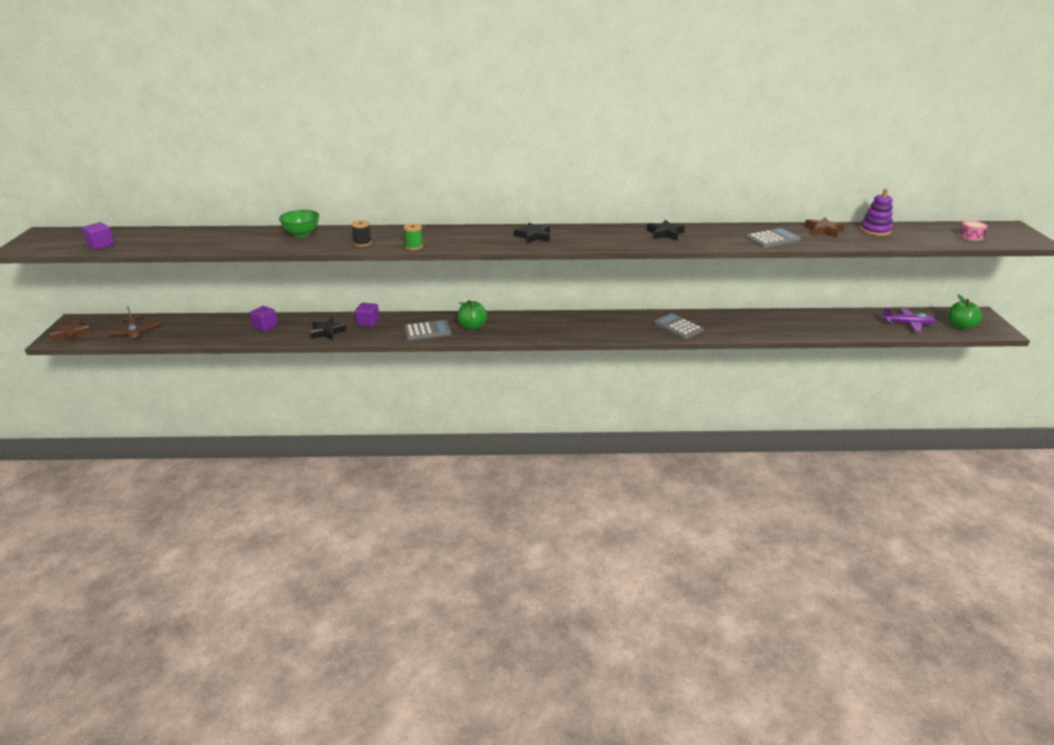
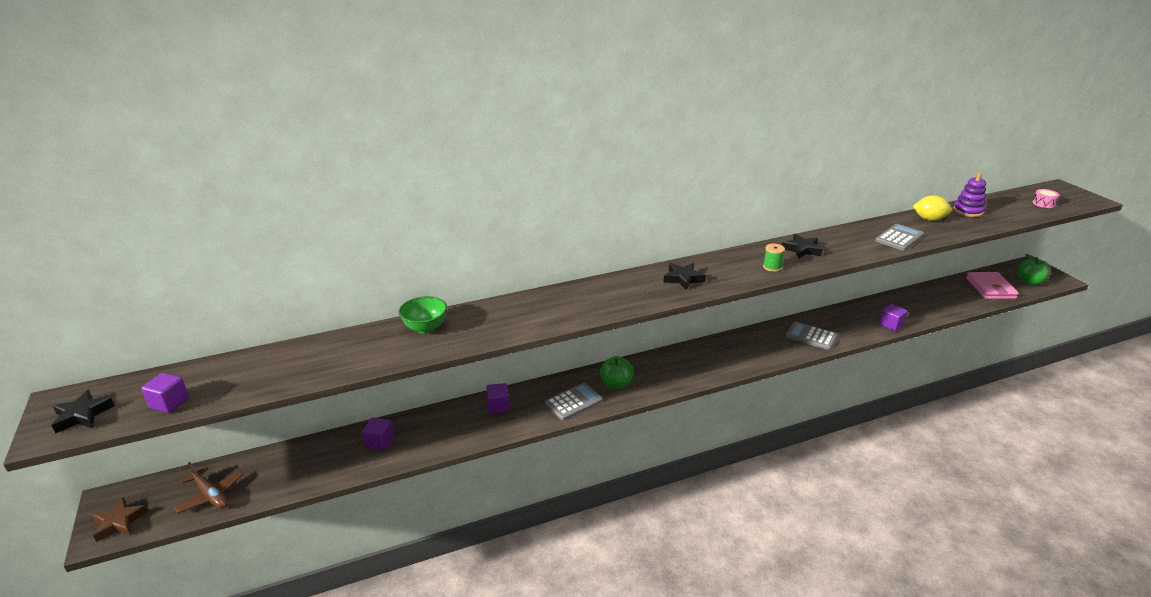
camera: 20 degrees left, 0 degrees up
black star [310,317,346,340] -> black star moved to [51,390,114,433]
black spool [351,220,372,246] -> none
green spool [404,223,423,250] -> green spool moved to [763,244,785,272]
brown star [804,217,845,238] -> yellow lemon [913,195,952,221]
purple plane [882,307,936,332] -> pink wallet [966,272,1019,299]
none -> purple cube [879,304,908,331]

